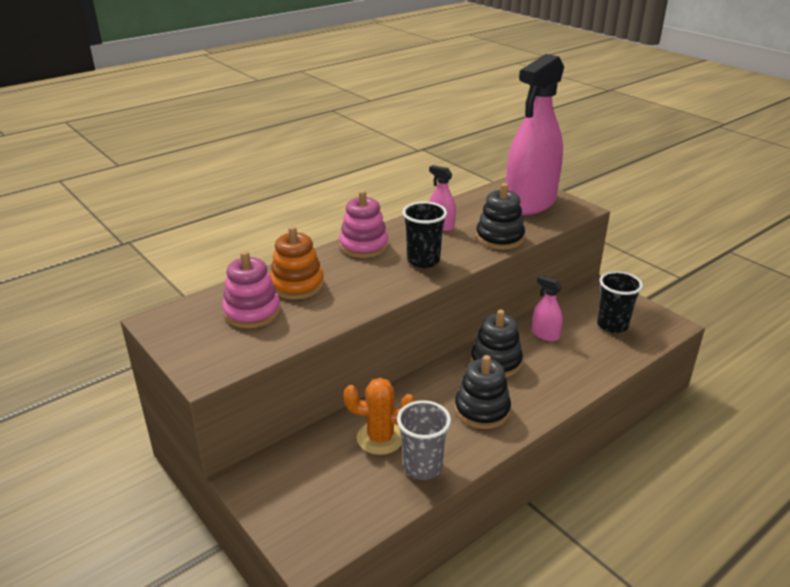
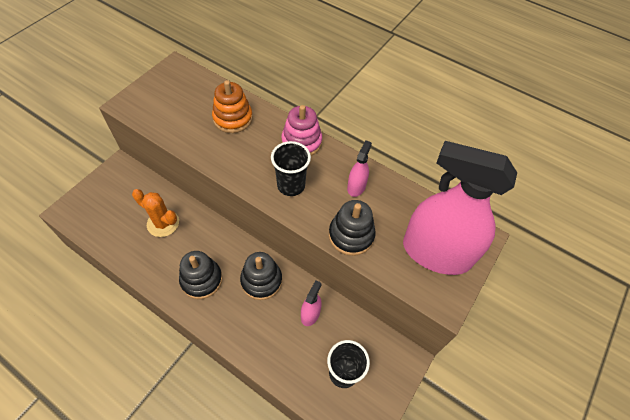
camera: 70 degrees right, 25 degrees up
pink stacking toy [222,251,281,328] -> none
orange cactus [344,378,416,455] -> orange cactus turned 45 degrees counterclockwise [132,189,179,237]
grey cup [397,400,451,480] -> none

